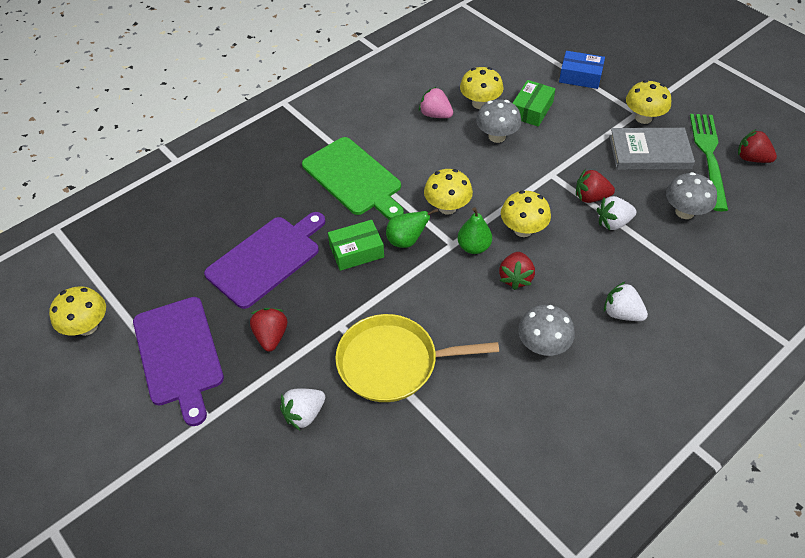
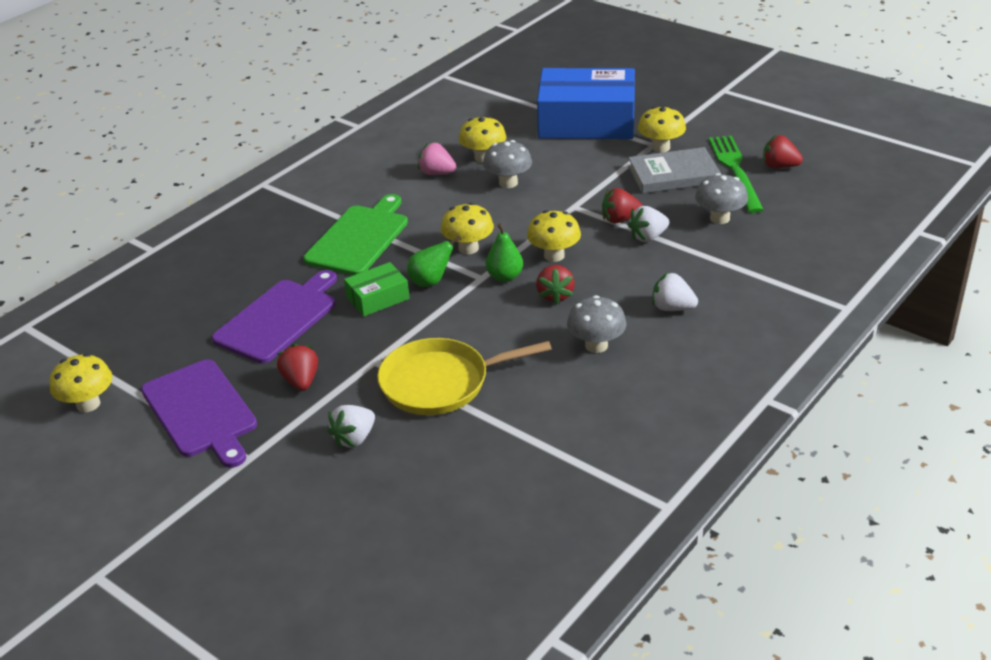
camera: 10 degrees left, 15 degrees down
green cutting board [302,137,404,220] -> green cutting board turned 105 degrees counterclockwise [303,194,408,276]
green box [513,80,555,127] -> none
blue box [559,51,605,89] -> blue box [537,68,635,139], size x2.18

